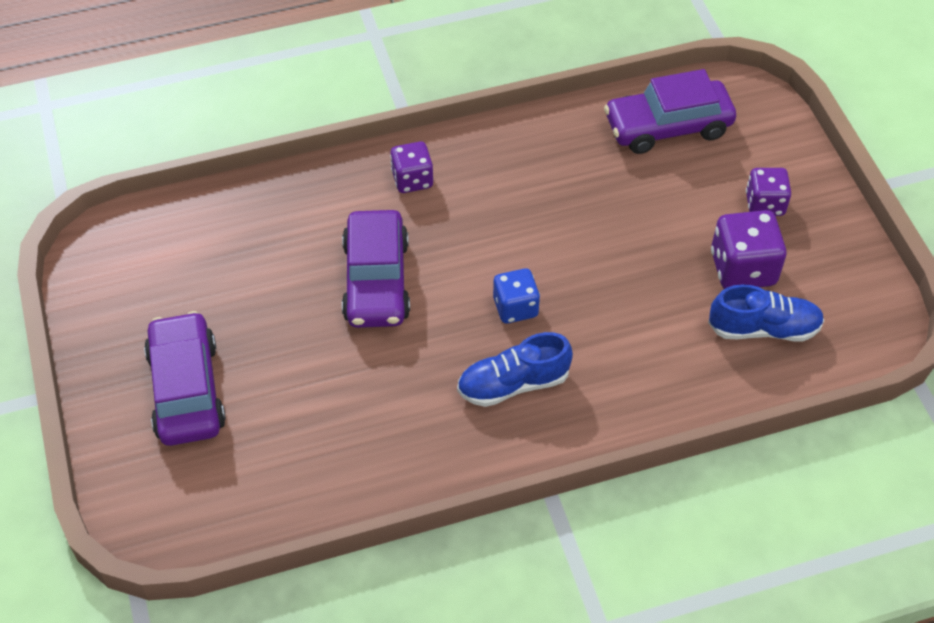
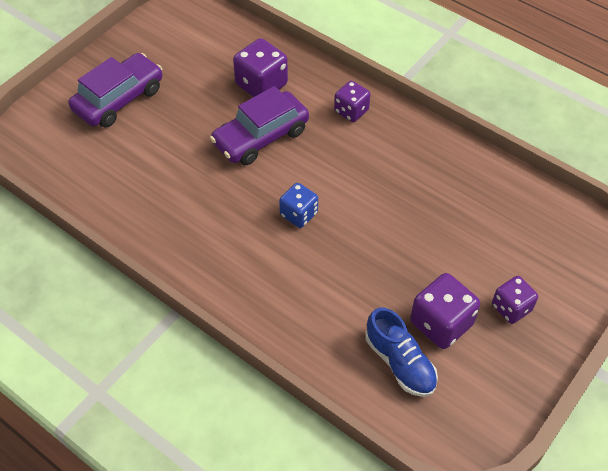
camera: 55 degrees right, 0 degrees up
blue shoe [457,332,573,407] -> none
purple car [604,69,736,154] -> none
none -> purple dice [233,38,288,97]

